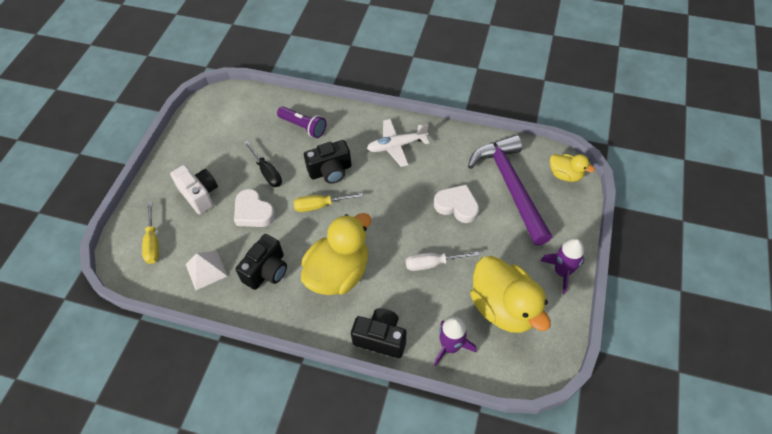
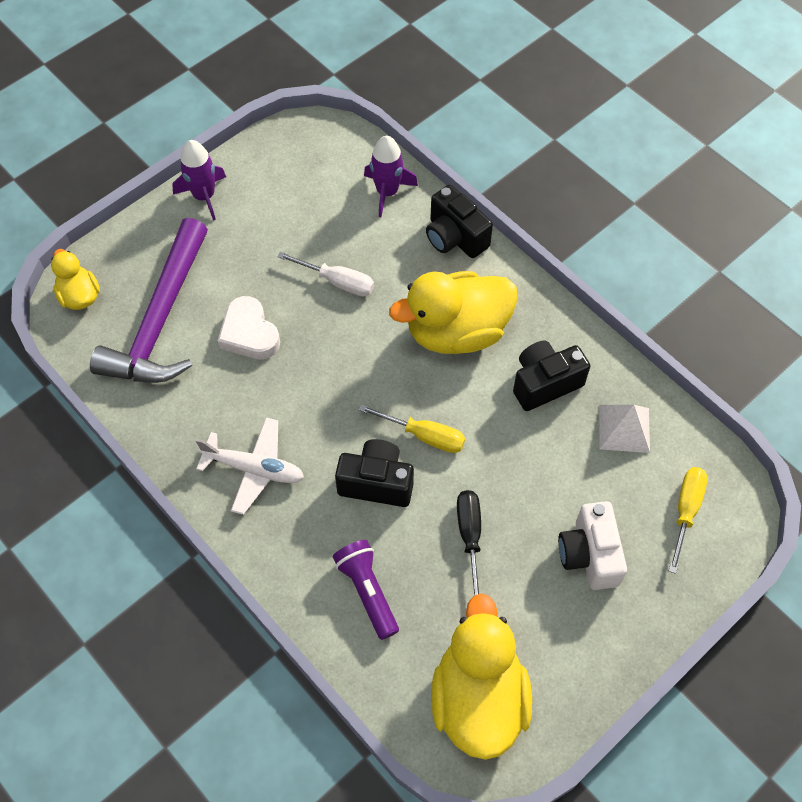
camera: 150 degrees left, 5 degrees up
white heart [234,189,275,227] -> none
yellow duck [470,256,551,333] -> yellow duck moved to [431,593,532,760]

